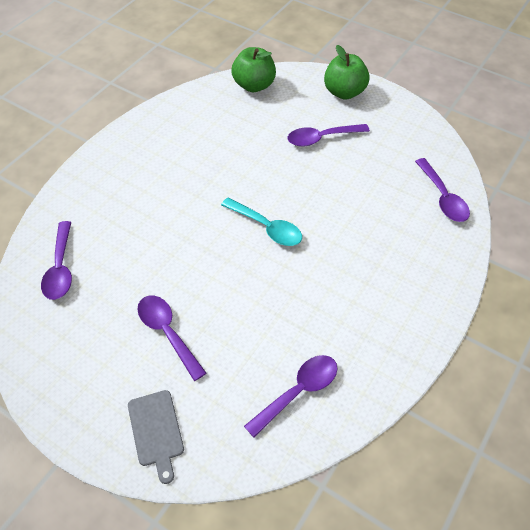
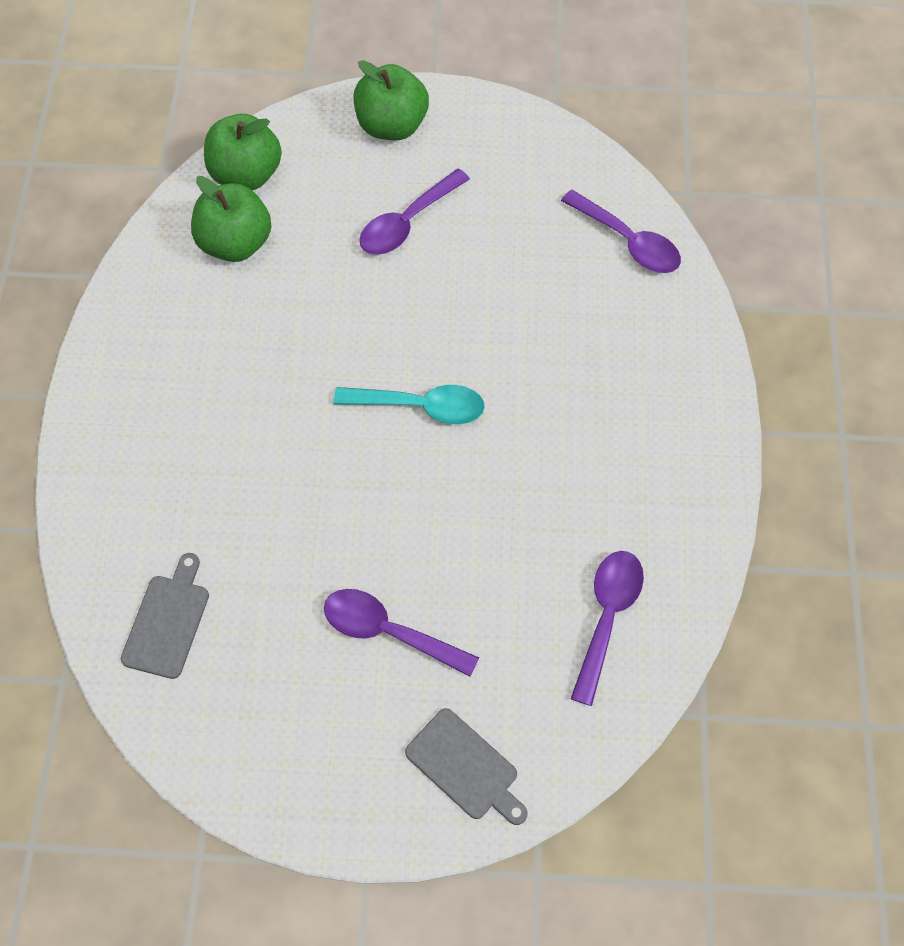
camera: 30 degrees left, 10 degrees up
purple spoon [41,221,72,300] -> grey cutting board [121,553,209,679]
none -> green apple [191,176,271,262]

